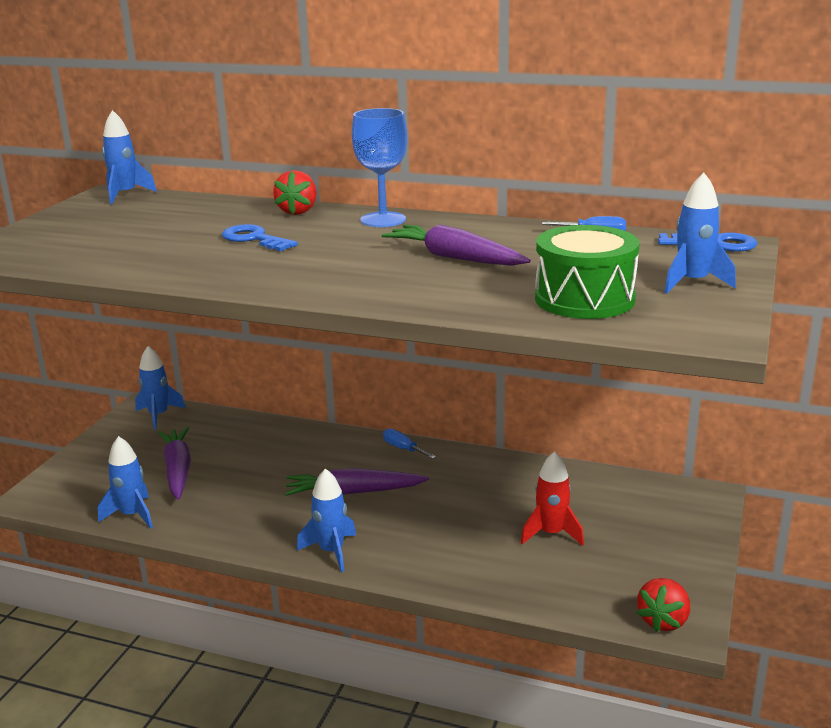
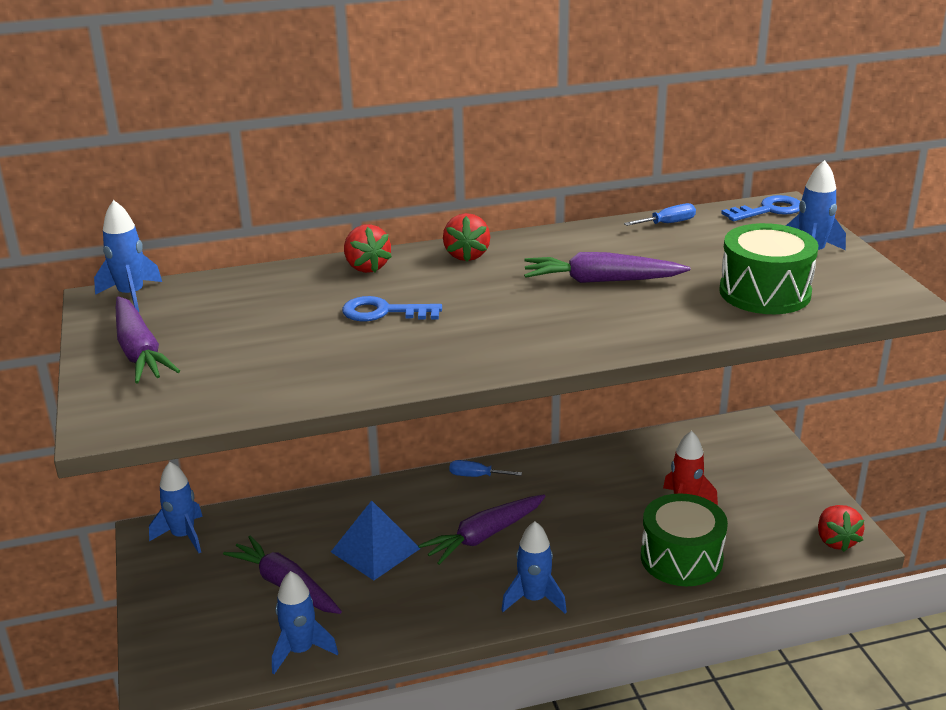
camera: 35 degrees left, 5 degrees up
blue goblet [352,108,408,227] -> red strawberry [443,213,490,262]
none -> purple carrot [116,297,180,384]
none -> blue pyramid [331,500,421,580]
none -> green drum [641,493,728,586]

